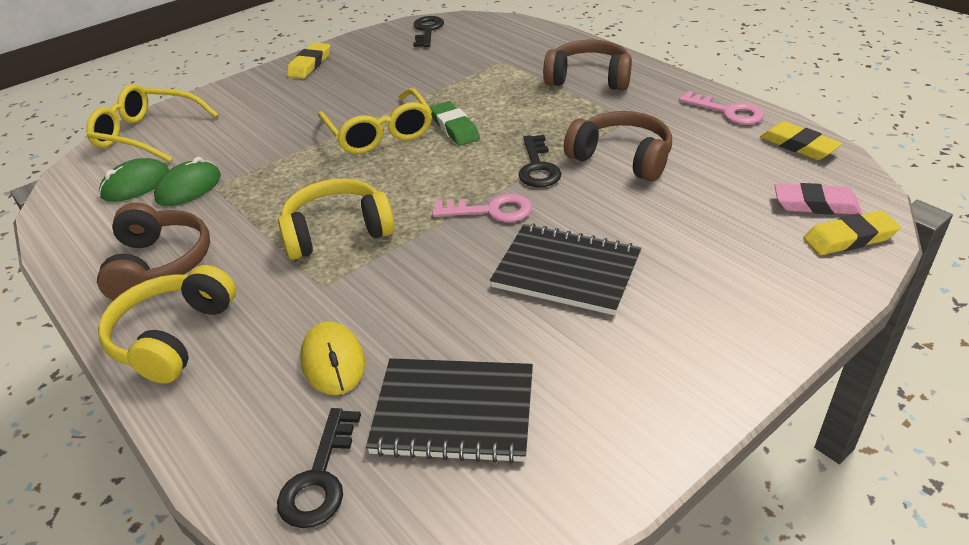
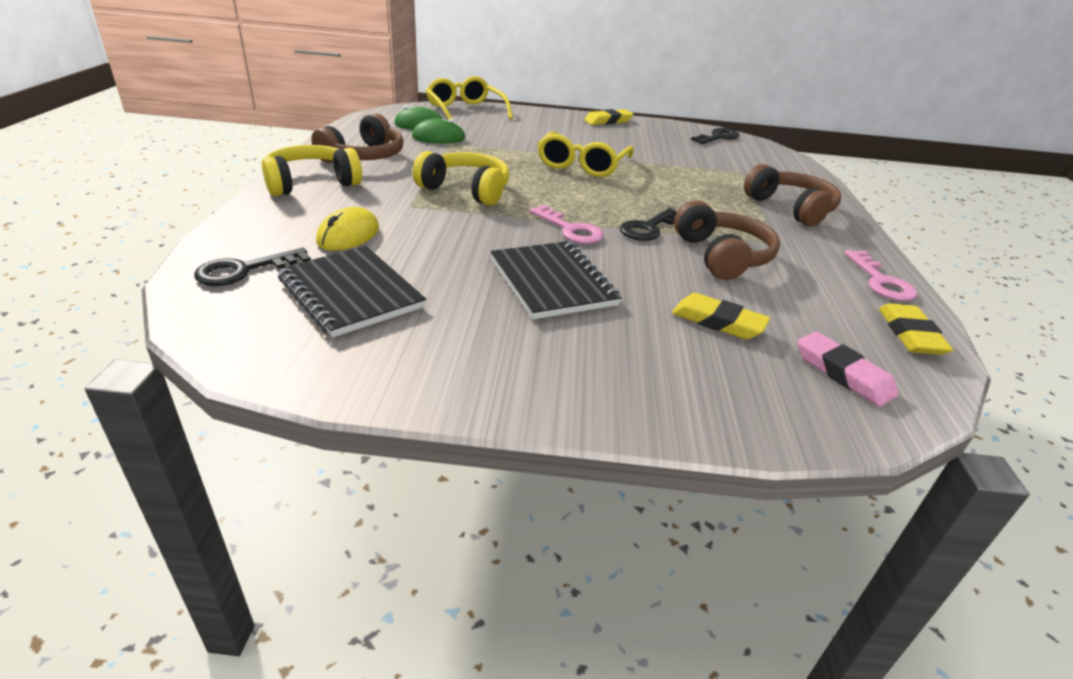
camera: 40 degrees right, 5 degrees down
green eraser [430,101,480,146] -> none
yellow eraser [803,210,900,255] -> yellow eraser moved to [672,293,770,340]

